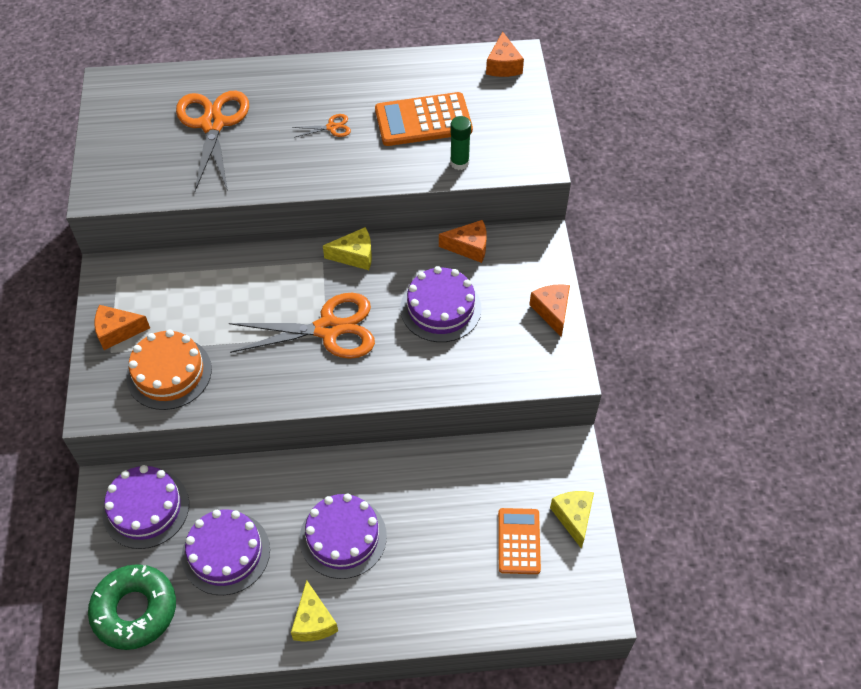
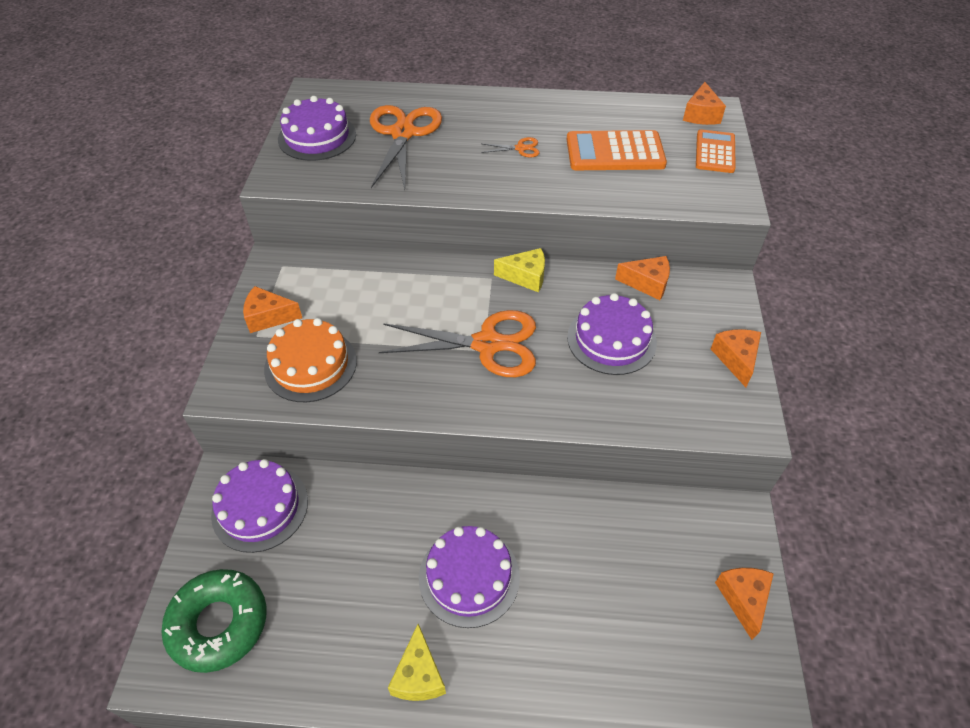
camera: 10 degrees right, 5 degrees down
purple cake [182,509,270,595] -> purple cake moved to [278,96,356,161]
green glue stick [450,116,471,170] -> none
orange calculator [498,508,541,574] -> orange calculator moved to [696,129,736,173]
yellow cheese [550,491,594,549] -> orange cheese [715,568,774,640]

